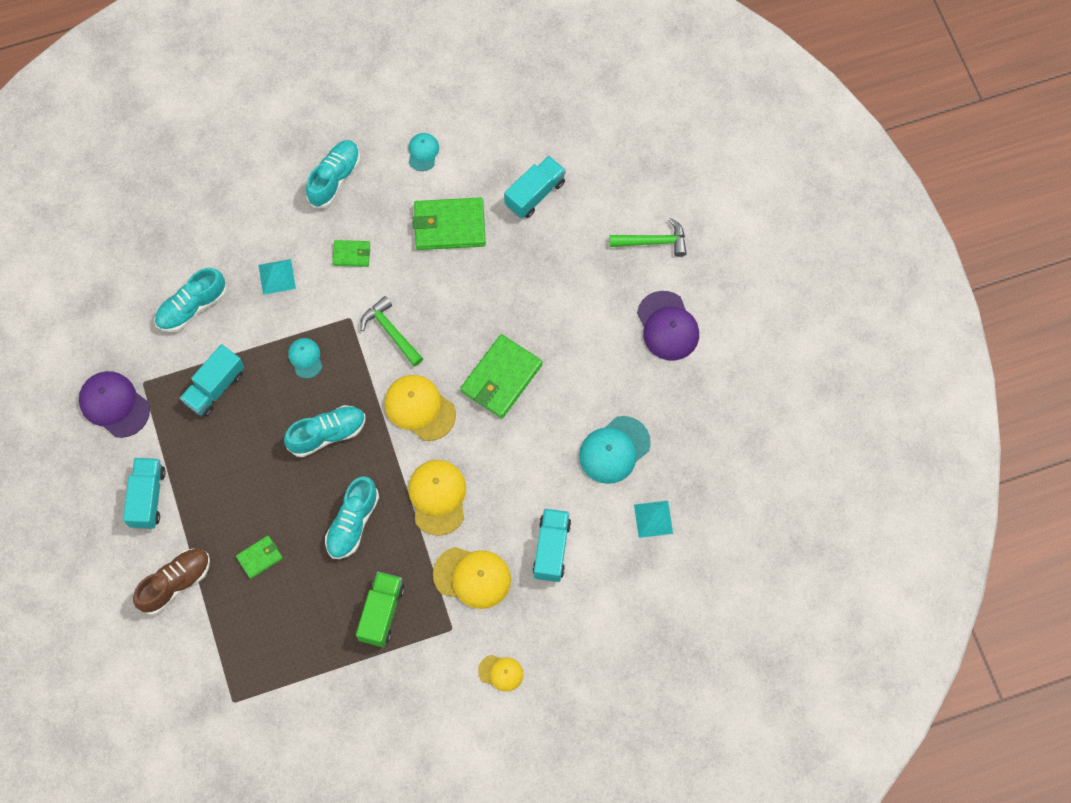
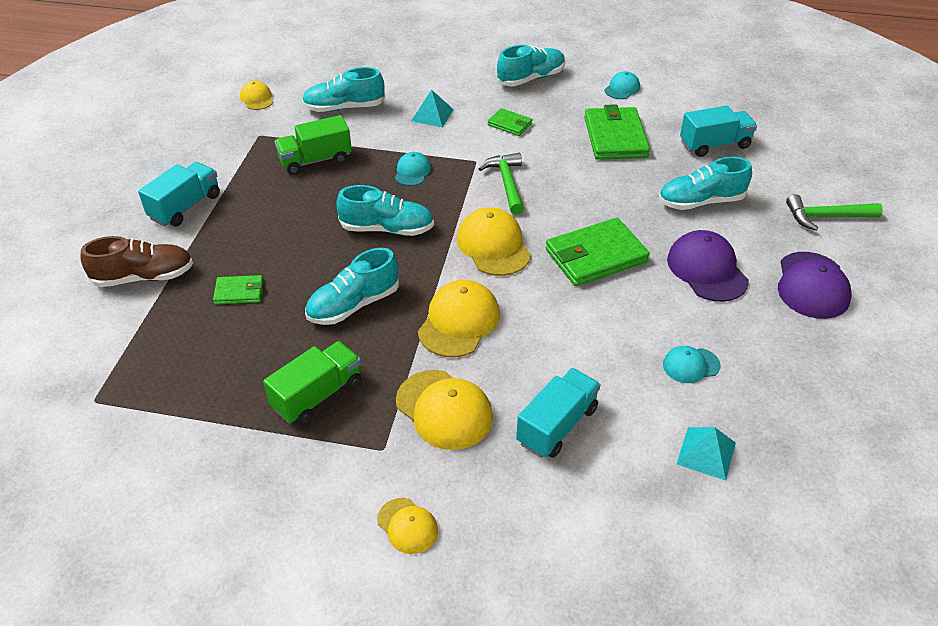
camera: 30 degrees right, 25 degrees down
purple cap [79,371,150,438] -> purple cap moved to [667,230,749,302]
turquoise truck [180,344,244,417] -> green truck [275,115,352,175]
green wallet [412,197,486,250] -> green wallet turned 60 degrees clockwise [584,105,650,160]
turquoise cap [579,416,651,484] -> turquoise cap [663,346,720,383], size x0.57
green hammer [609,218,687,257] -> green hammer turned 150 degrees clockwise [786,194,883,231]
none -> yellow cap [240,81,274,110]
none -> turquoise shoe [658,157,752,210]

